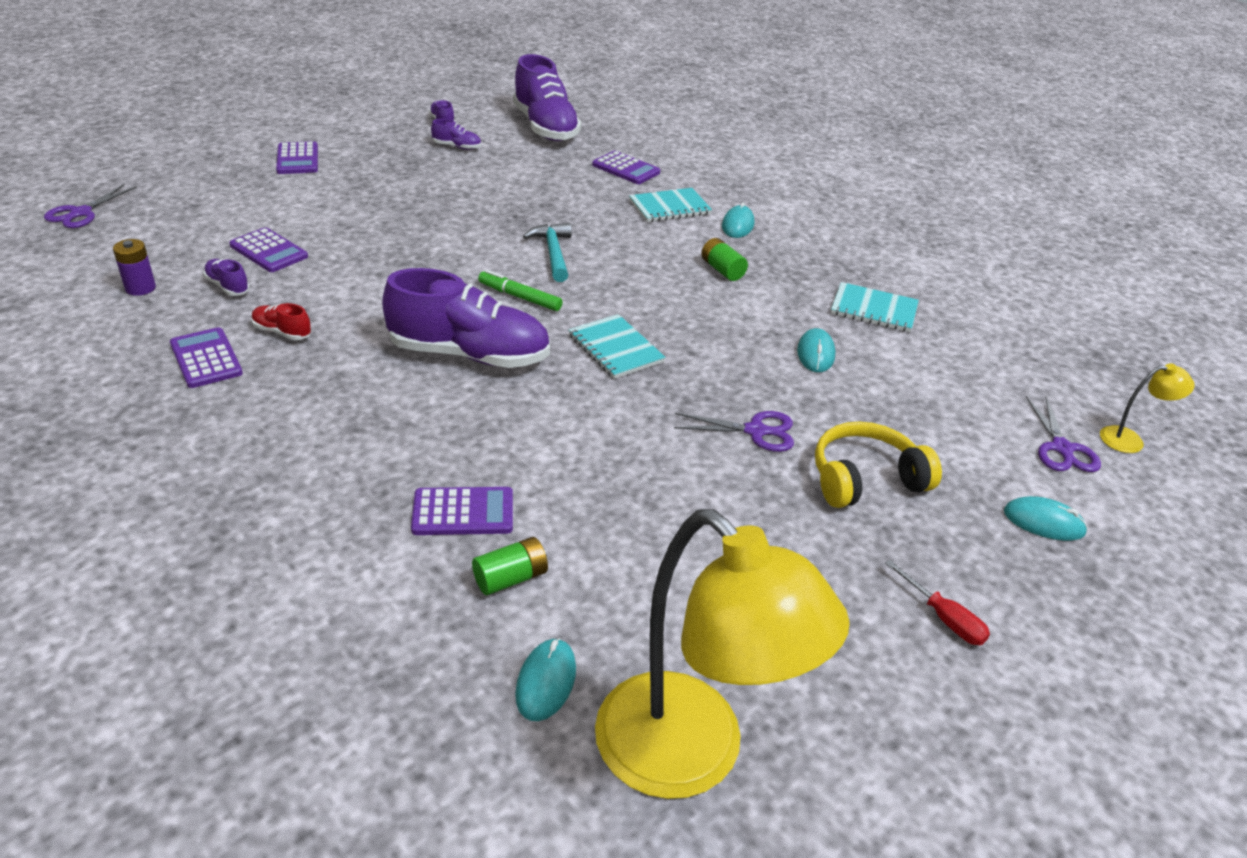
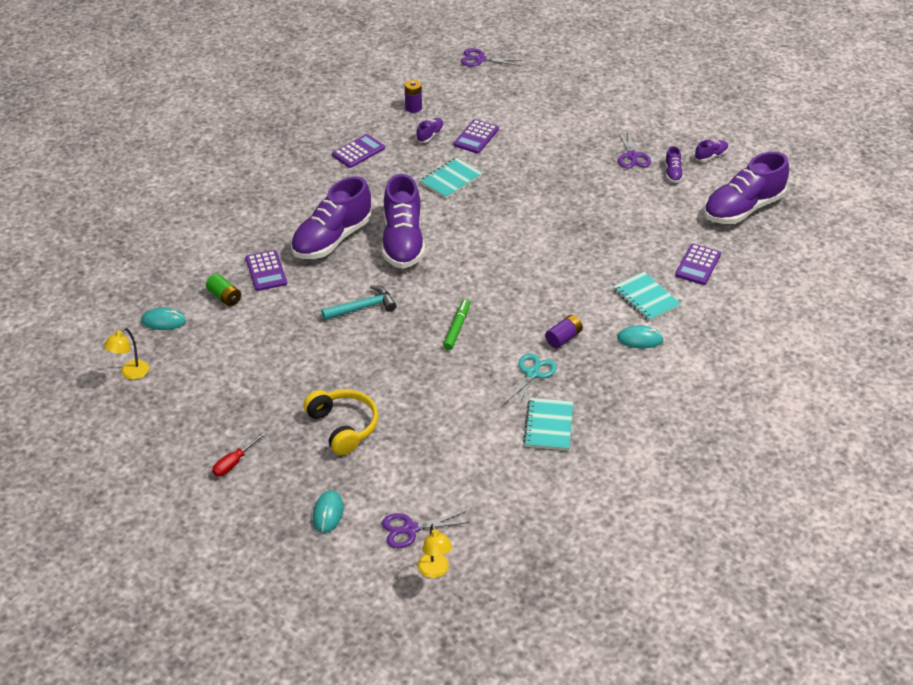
camera: 80 degrees right, 5 degrees up
red shoe [251,303,312,340] -> none
purple calculator [276,141,318,174] -> none
green marker [478,270,563,311] -> green marker moved to [443,299,470,350]
turquoise hammer [523,223,572,282] -> turquoise hammer moved to [321,285,397,320]
turquoise notebook [569,314,666,379] -> turquoise notebook moved to [420,158,482,199]
yellow lamp [595,509,850,799] -> yellow lamp [104,328,149,380], size x0.40
purple scissors [674,411,794,452] -> purple scissors moved to [617,128,651,169]
green battery [701,238,748,281] -> purple battery [545,315,583,348]
turquoise mouse [797,328,835,372] -> none
none -> purple shoe [291,176,372,259]
none -> turquoise scissors [504,353,557,409]

